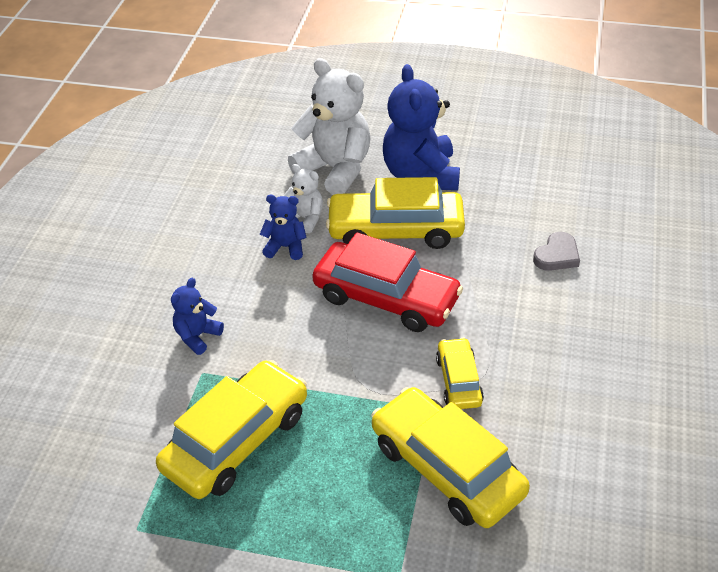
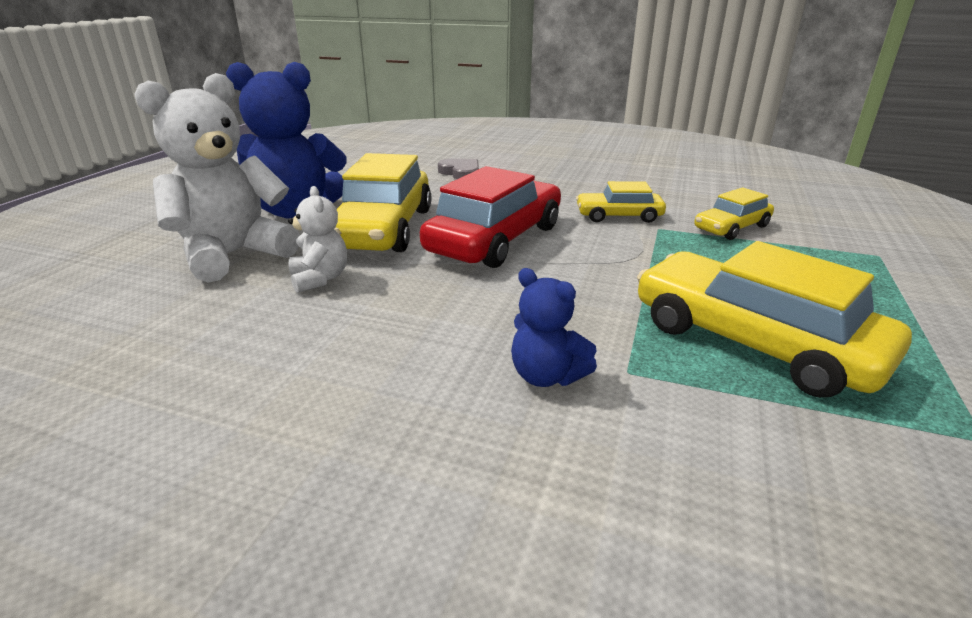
camera: 85 degrees left, 15 degrees down
blue teddy bear [260,195,307,260] -> none
white teddy bear [284,164,323,233] -> white teddy bear turned 120 degrees clockwise [288,186,347,293]
yellow car [371,387,530,528] -> yellow car [694,187,774,240], size x0.54

